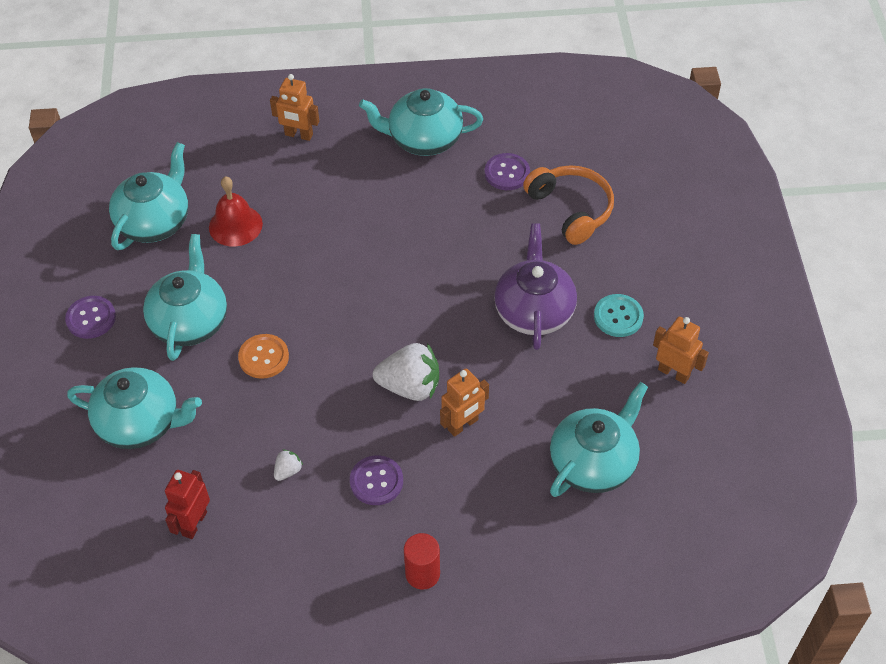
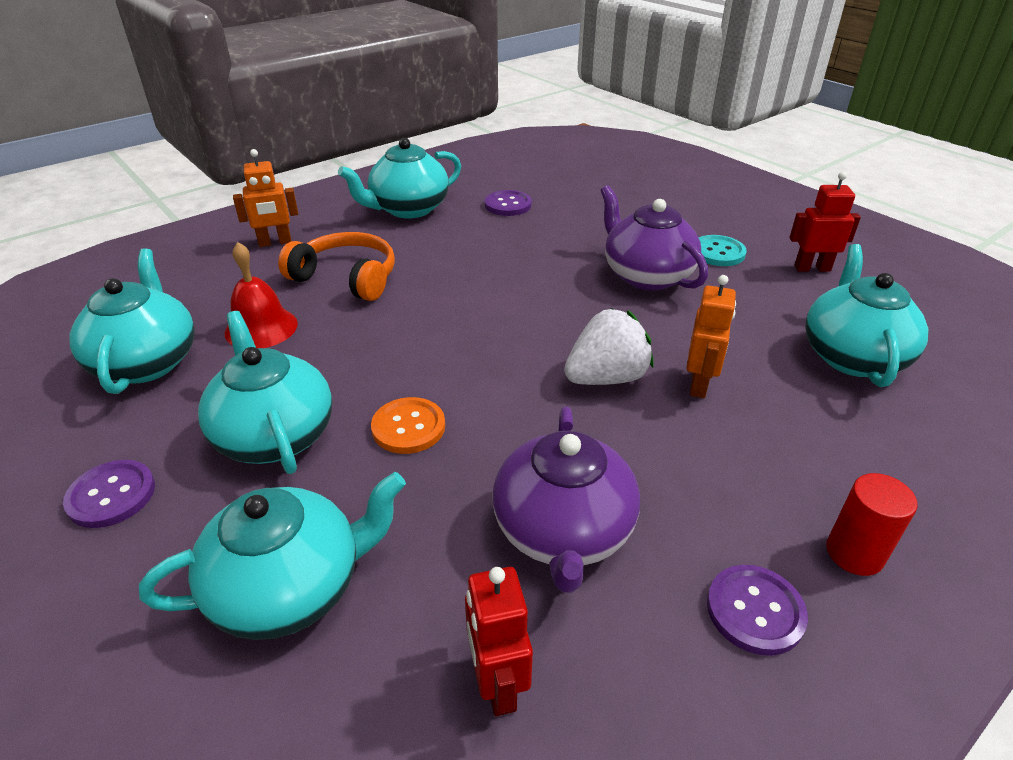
camera: 35 degrees left, 15 degrees down
white strawberry [274,449,303,481] -> purple teapot [493,407,640,593]
purple button [350,455,403,505] -> purple button moved to [707,565,808,656]
orange headphones [523,165,614,245] -> orange headphones moved to [278,232,395,301]
orange robot [653,317,709,384] -> red robot [790,172,861,272]

